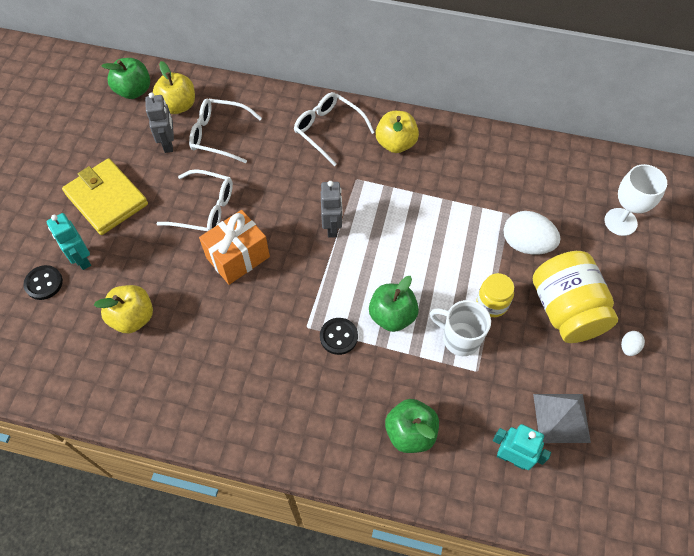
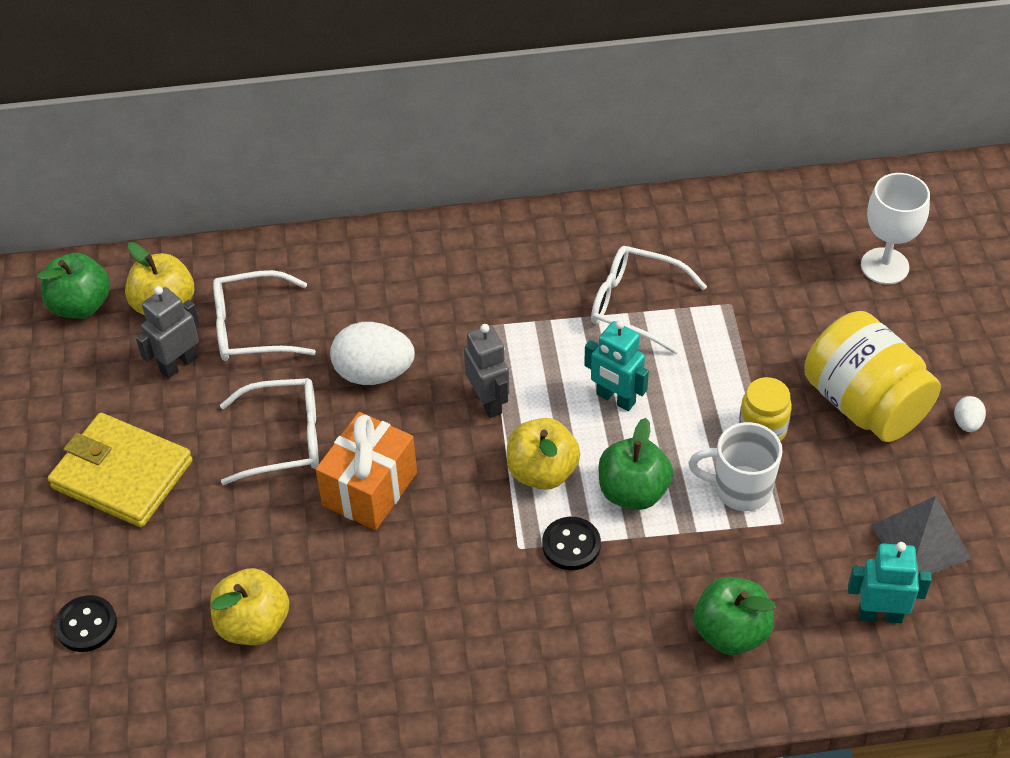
camera: 20 degrees left, 10 degrees down
turquoise robot [46,213,91,270] -> turquoise robot moved to [584,320,649,411]
grey robot [145,93,174,153] -> grey robot turned 105 degrees counterclockwise [136,286,200,379]
white glasses [294,92,375,166] -> white glasses moved to [591,246,707,354]
yellow apple [376,111,419,153] -> yellow apple moved to [507,418,580,490]
white egg [504,211,561,255] -> white egg moved to [330,322,415,385]

